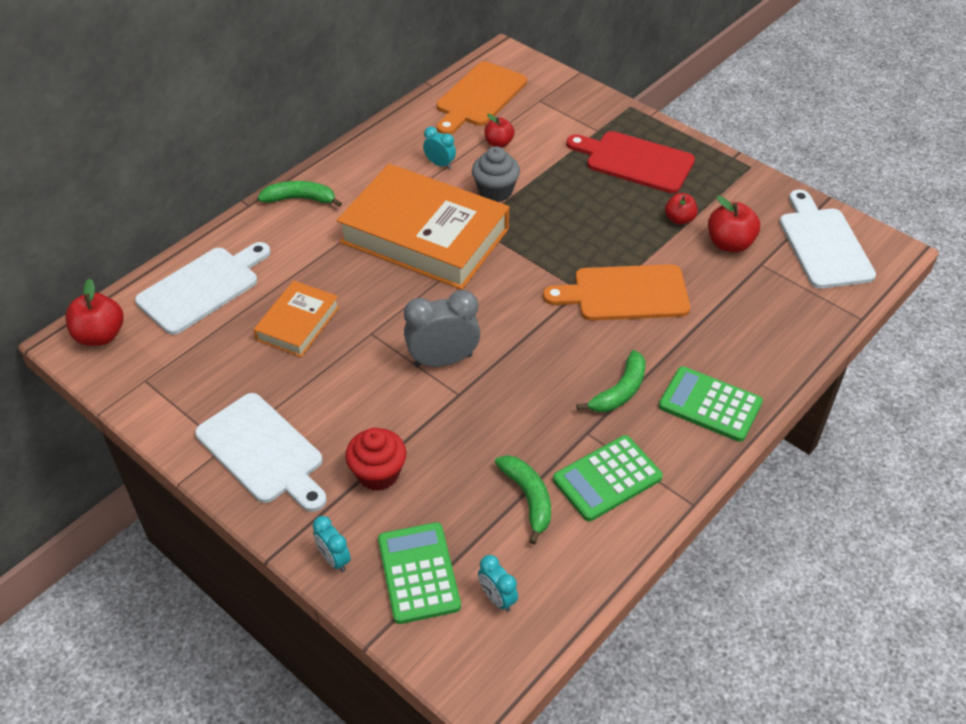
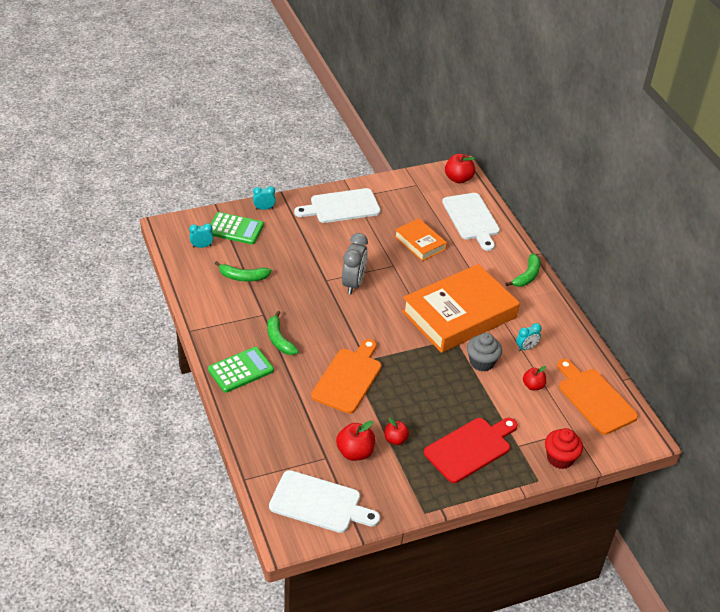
camera: 115 degrees right, 5 degrees down
red cupcake [345,428,406,491] -> red cupcake moved to [545,428,583,469]
green calculator [553,435,663,521] -> none

